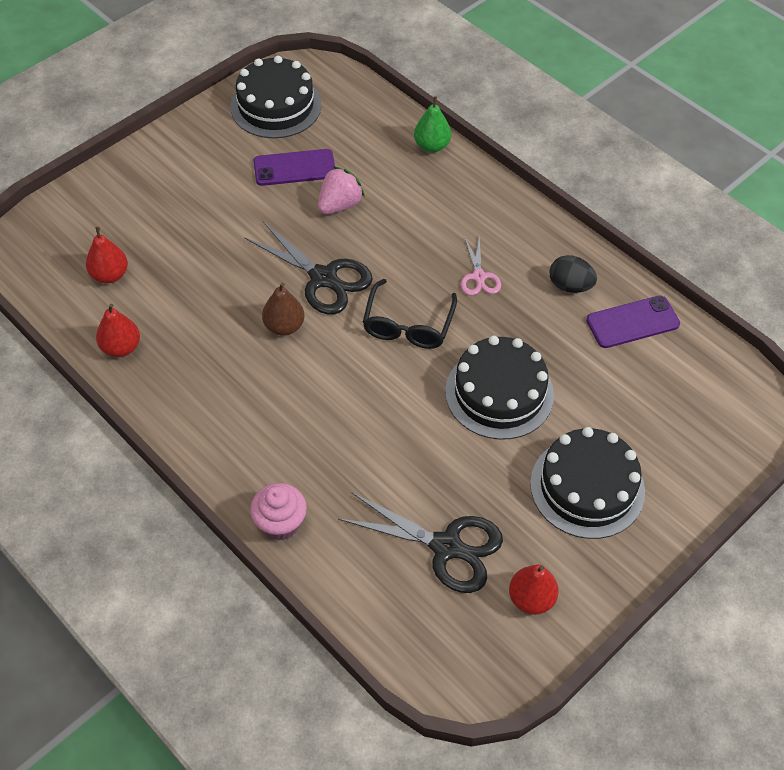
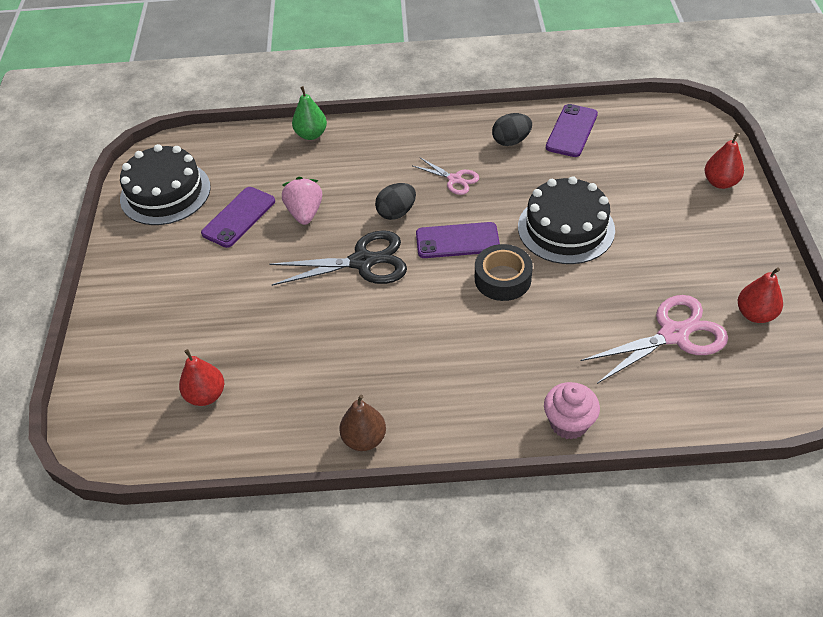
camera: 45 degrees left, 5 degrees down
red pear [96,304,140,357] -> red pear moved to [705,133,744,189]
brown pear [262,283,305,336] -> brown pear moved to [339,395,386,451]
black scissors [338,492,503,593] -> pink scissors [581,295,728,384]
black glasses [363,279,457,349] -> purple phone [416,222,500,258]
black cake [530,427,645,539] -> none
none -> black egg [375,183,416,220]
none -> black tape [475,244,533,301]

